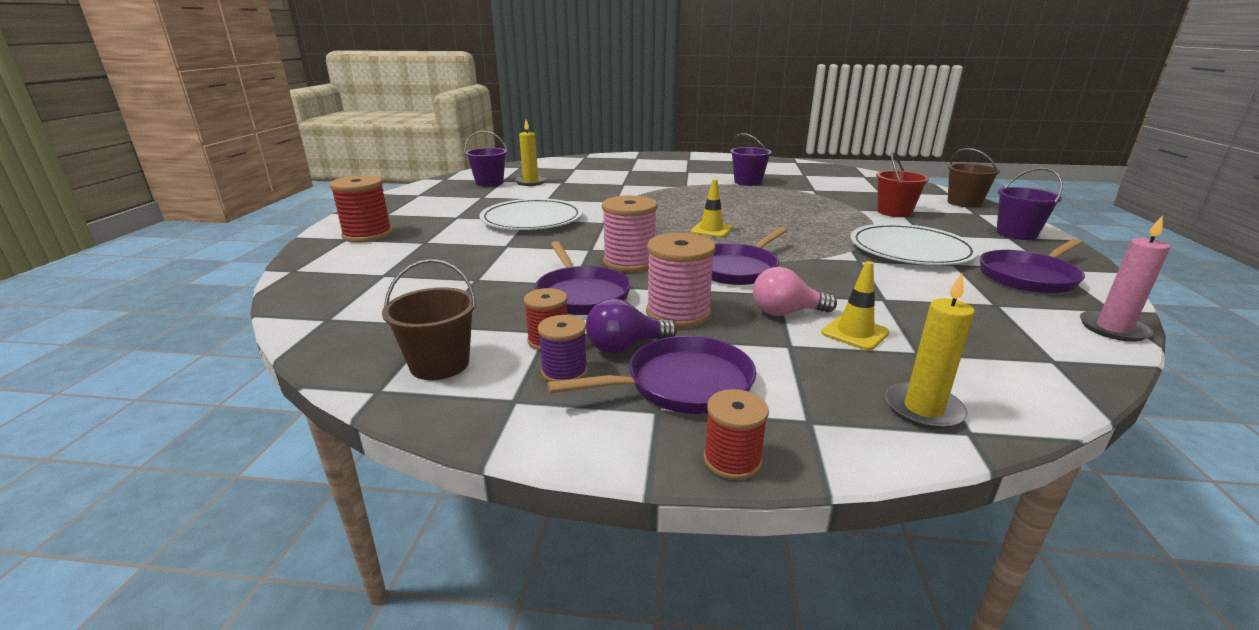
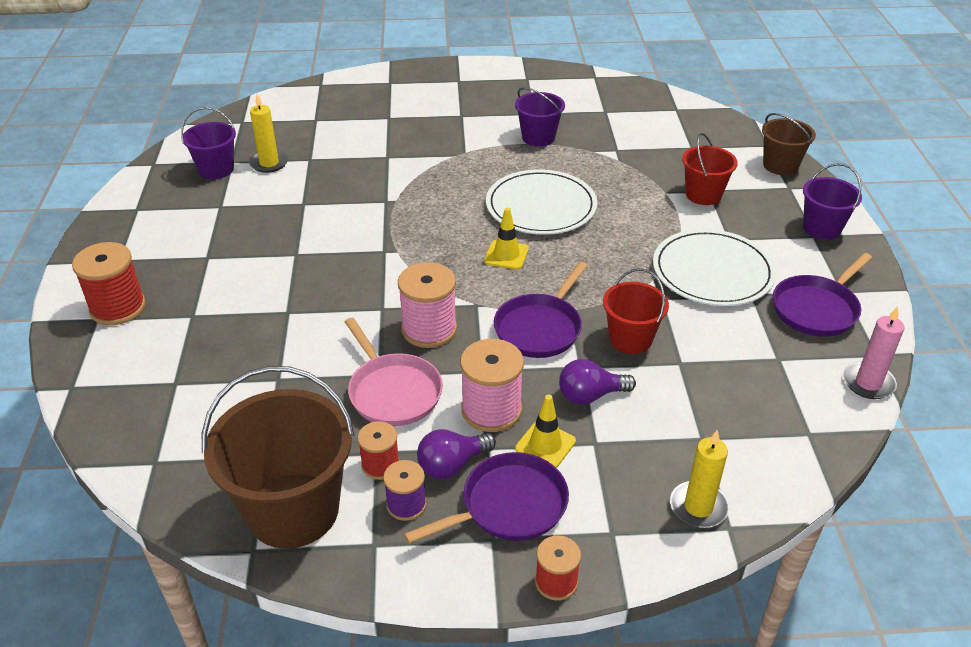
camera: 10 degrees left, 15 degrees up
brown bucket [382,259,476,380] -> brown bucket [202,366,355,549], size x1.79
white plate [479,199,583,230] -> white plate moved to [486,169,597,235]
purple pan [535,241,631,315] -> pink pan [345,318,443,426]
pink light bulb [753,267,837,316] -> purple light bulb [559,359,636,405]
yellow traffic cone [821,261,890,350] -> yellow traffic cone moved to [515,394,576,468]
none -> red bucket [603,268,669,354]

